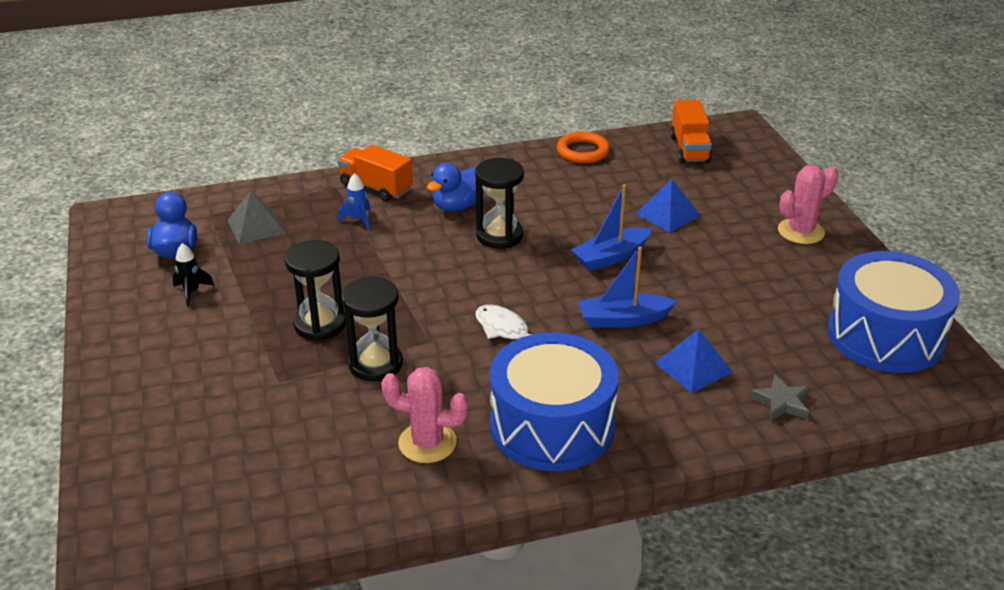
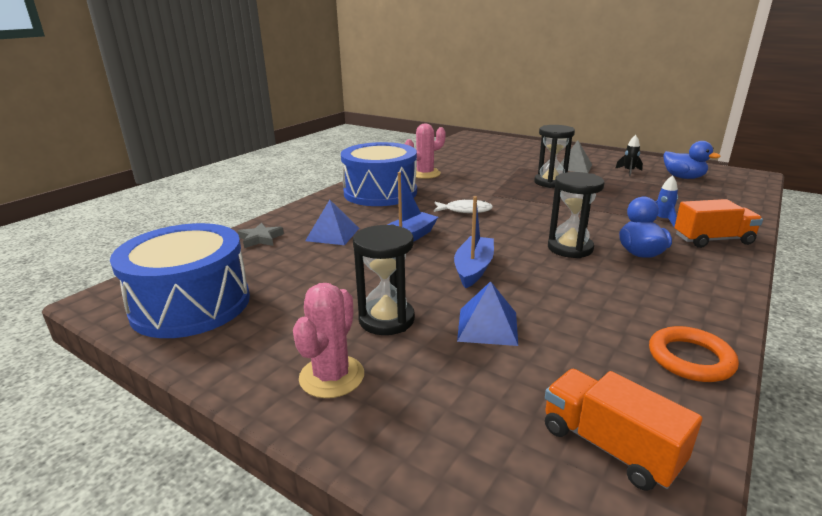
camera: 140 degrees right, 10 degrees down
grey pyramid [227,191,285,244] -> grey pyramid moved to [560,140,592,173]
black hourglass [341,276,403,381] -> black hourglass moved to [353,225,415,335]

